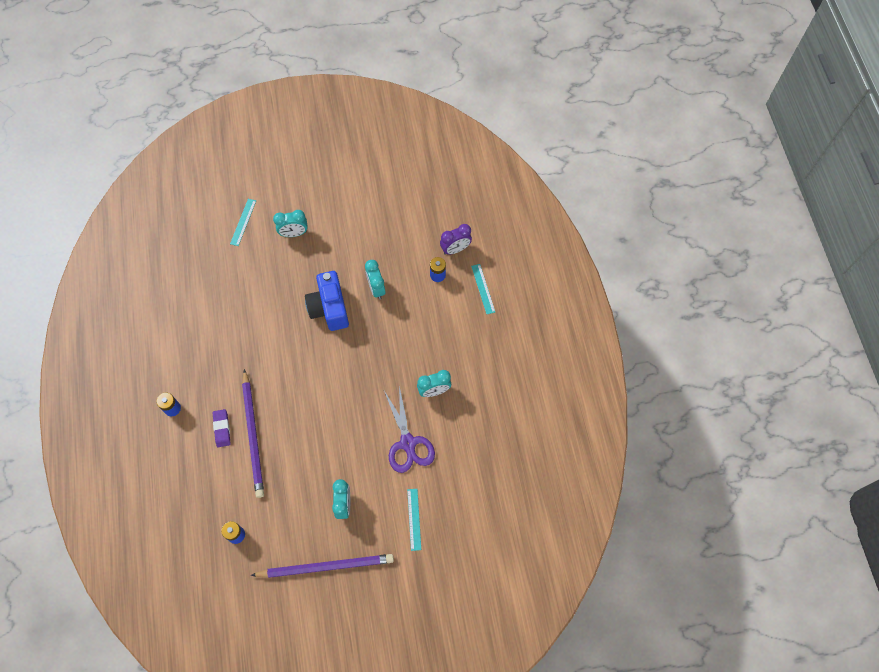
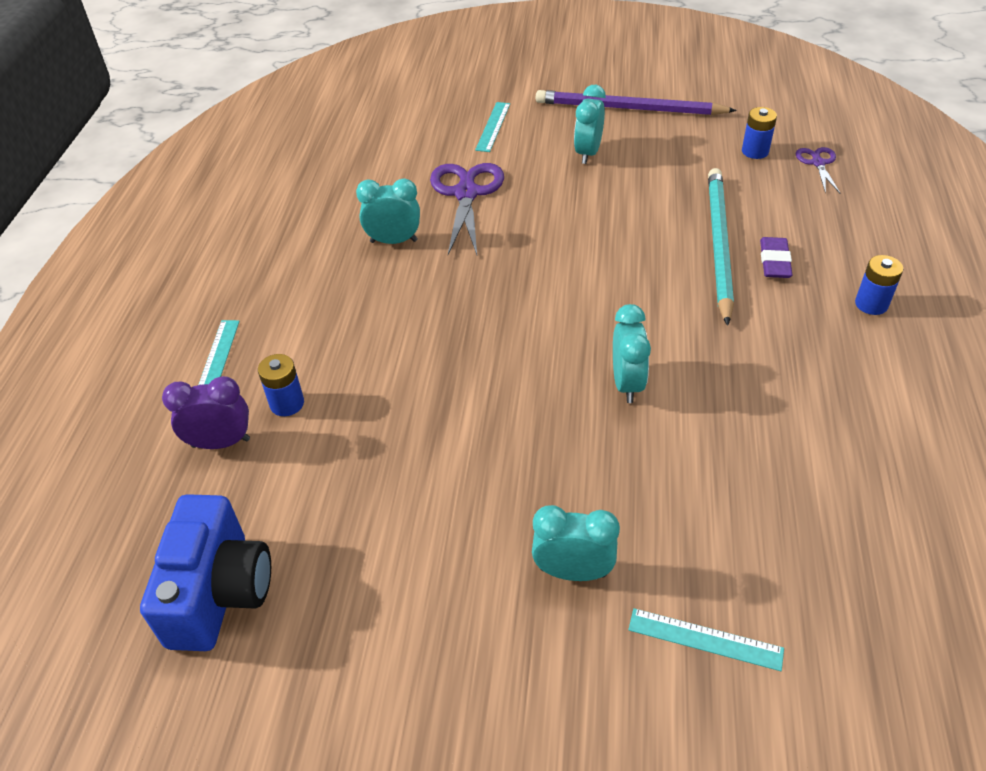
camera: 160 degrees left, 20 degrees down
turquoise ruler [230,199,256,246] -> turquoise ruler turned 75 degrees clockwise [628,608,784,671]
purple pencil [242,369,264,498] -> turquoise pencil [708,168,734,326]
blue camera [305,271,349,331] -> blue camera moved to [140,494,271,651]
turquoise clock [365,260,386,300] -> turquoise clock moved to [613,304,651,403]
none -> purple scissors [796,147,840,194]

